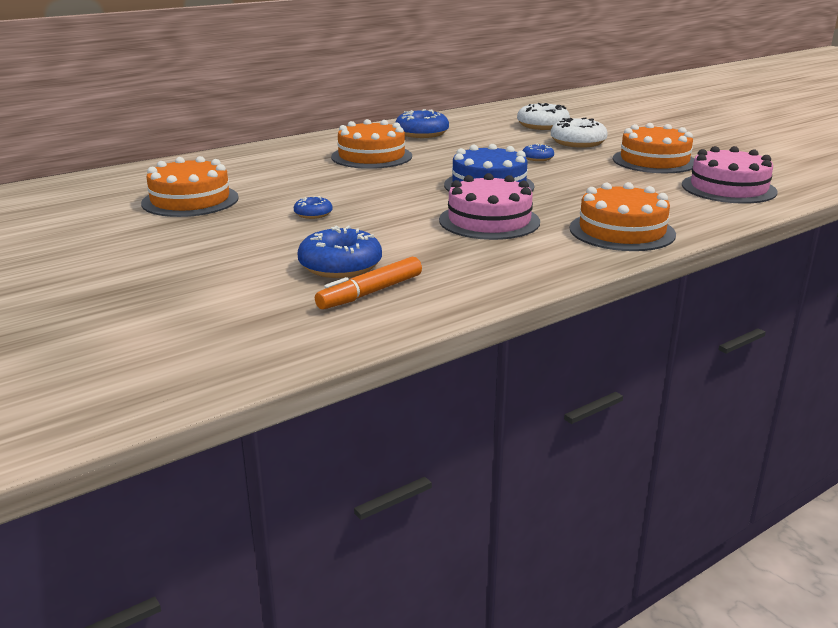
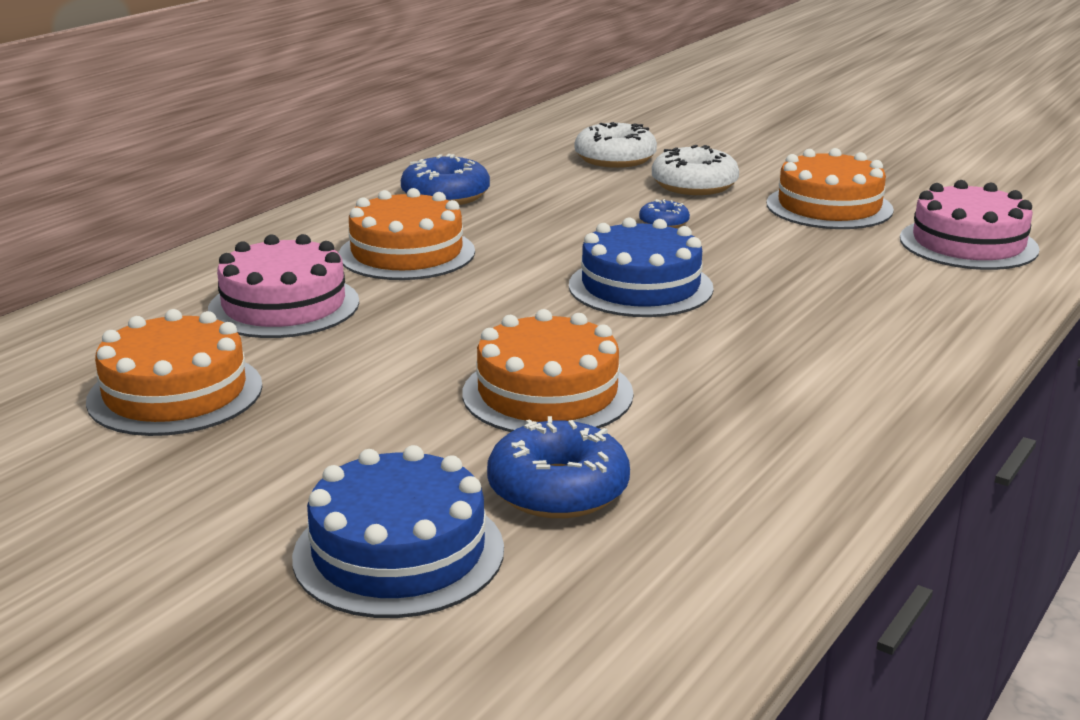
camera: 20 degrees left, 0 degrees up
blue donut [294,196,333,219] -> none
orange marker [315,257,422,310] -> none
pink cake [439,173,540,240] -> pink cake moved to [208,234,359,338]
orange cake [570,182,676,251] -> orange cake moved to [462,309,634,432]
none -> blue cake [292,445,504,618]

